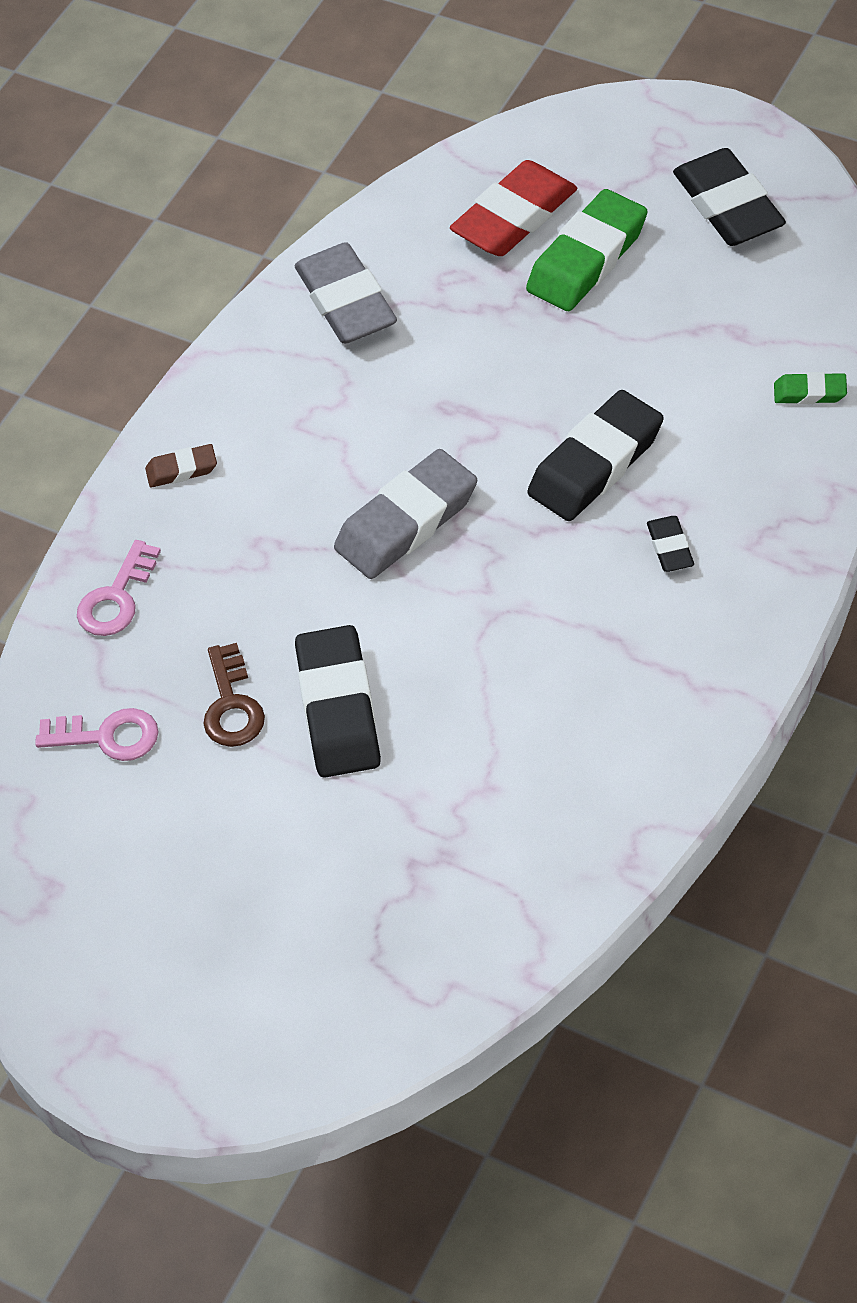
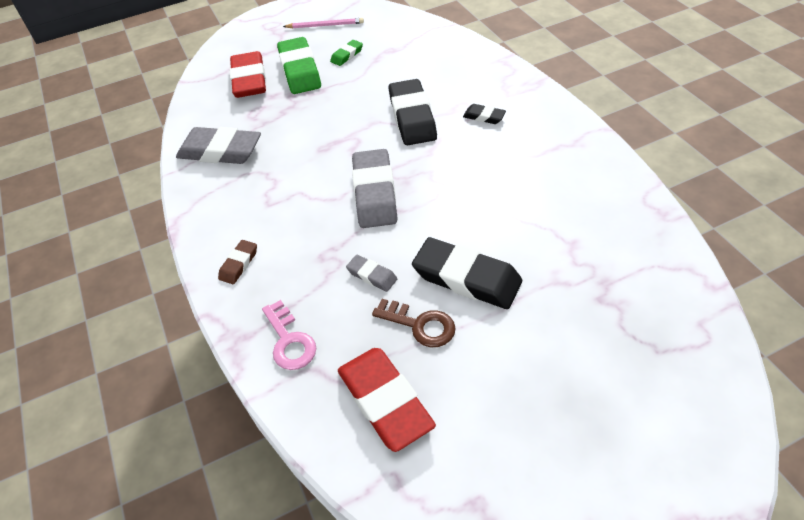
camera: 55 degrees left, 5 degrees down
pink key [35,708,158,761] -> red eraser [338,348,436,452]
black eraser [673,148,786,246] -> pink pencil [283,18,364,28]
green eraser [774,372,847,404] -> green eraser moved to [330,40,363,66]
none -> grey eraser [346,255,397,292]

